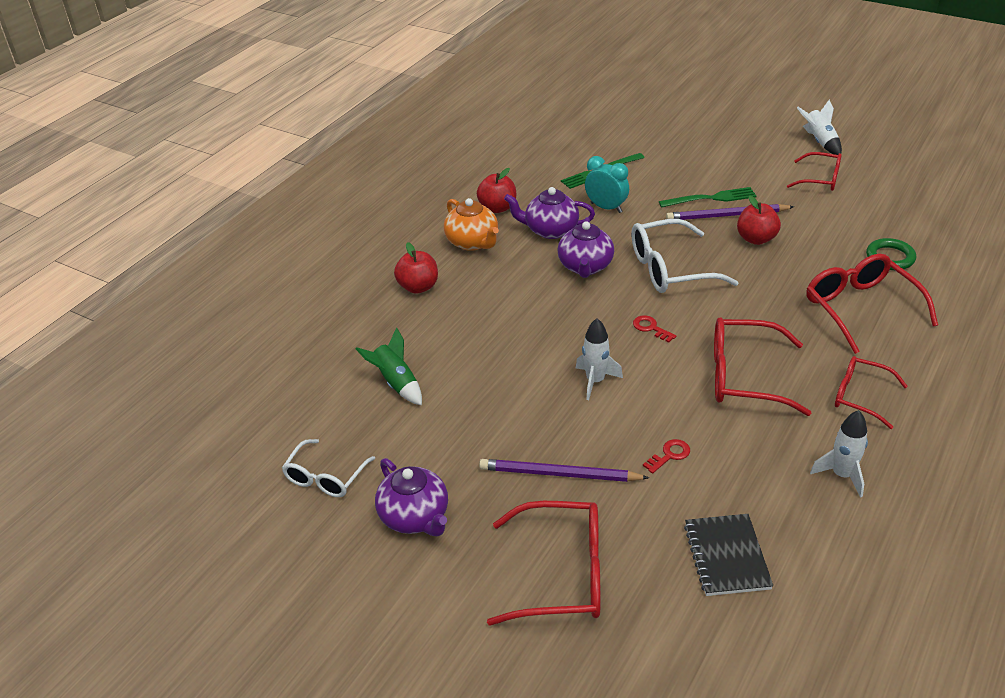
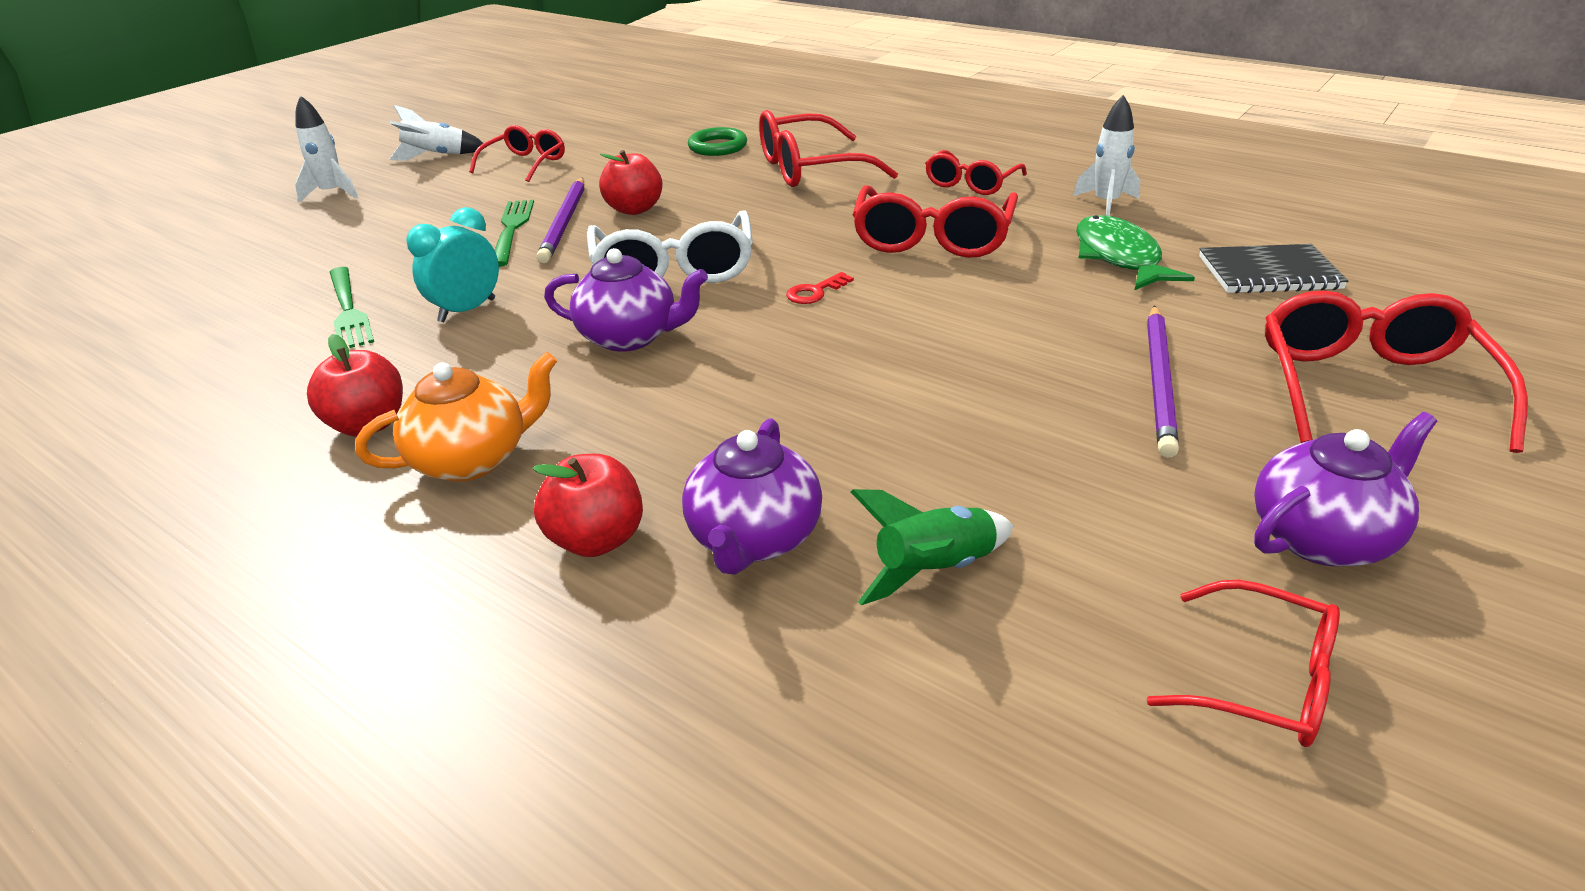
camera: 85 degrees left, 5 degrees down
white glasses [282,439,375,497] -> red glasses [1147,580,1340,747]
purple teapot [504,187,595,239] -> purple teapot moved to [682,418,822,575]
white rocket [576,318,623,400] -> white rocket moved to [295,95,358,202]
red key [643,439,690,474] -> none
none -> green fish [1076,215,1195,290]

